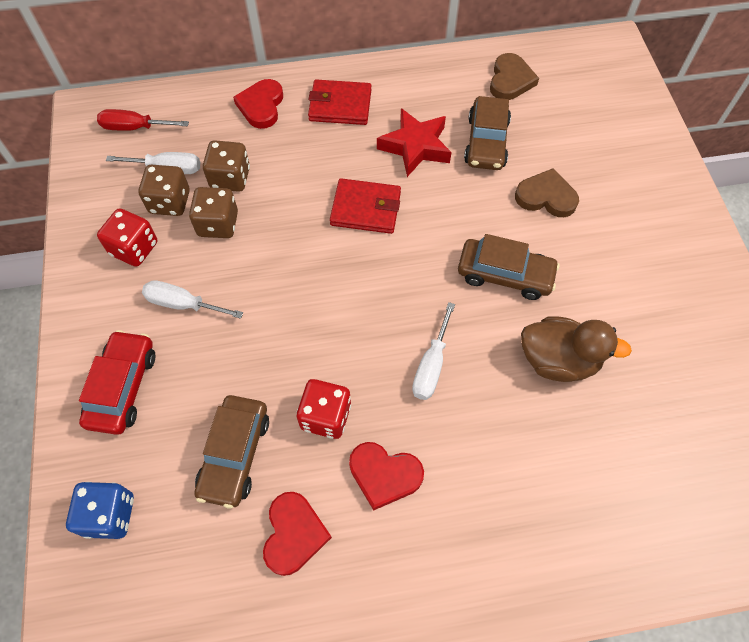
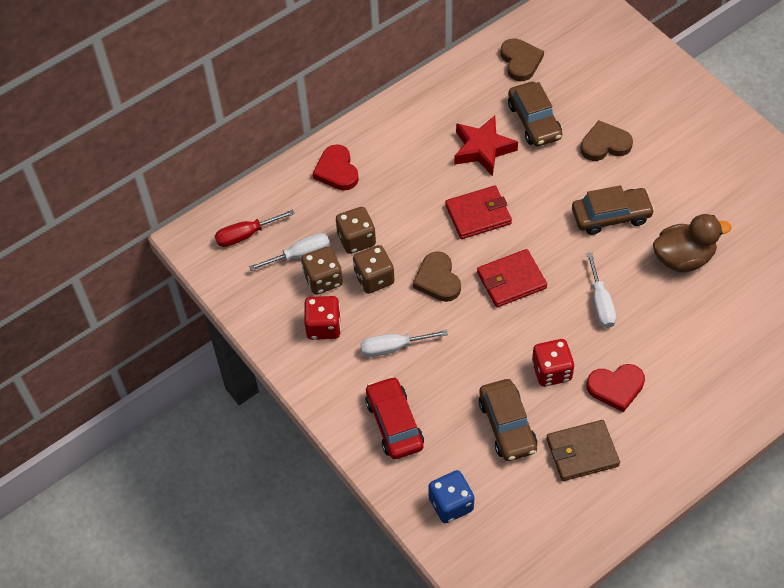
camera: 25 degrees left, 5 degrees down
red heart [263,492,332,576] -> brown wallet [546,420,620,481]
red wallet [308,80,371,125] -> red wallet moved to [477,249,547,307]
none -> brown heart [413,251,461,302]

